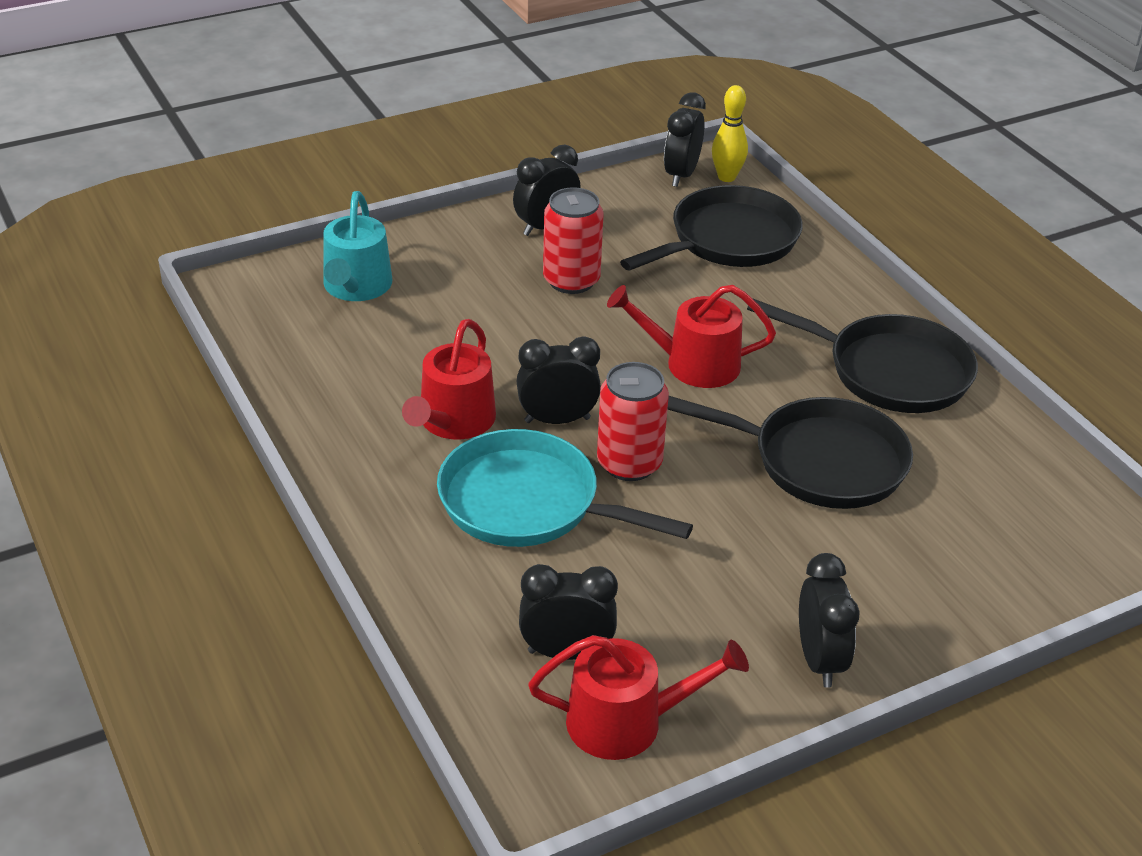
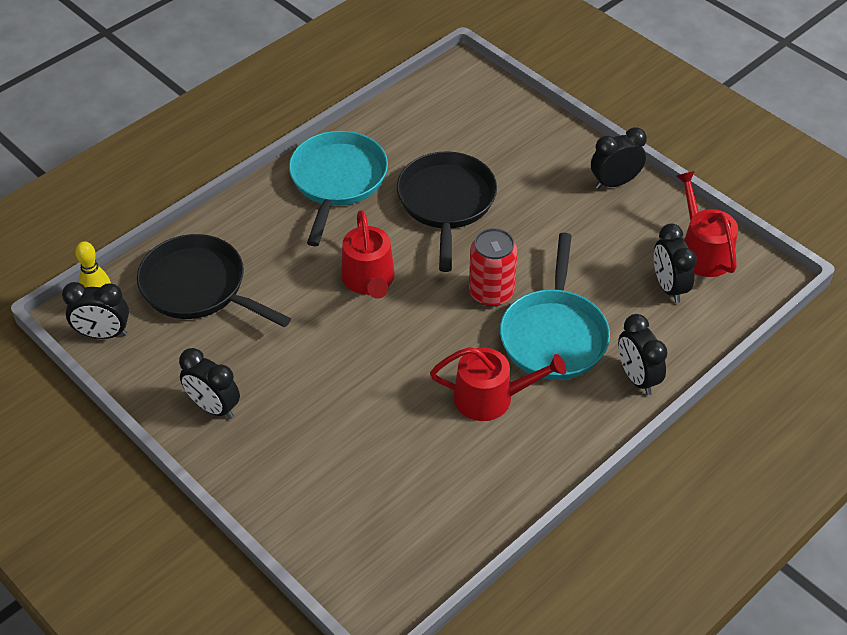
camera: 105 degrees left, 10 degrees up
turquoise watering can [323,191,392,301] -> none
black clock [516,336,601,424] -> black clock moved to [618,314,668,395]
red can [543,187,604,294] -> none
black pan [747,299,978,413] -> turquoise pan [289,131,388,246]

